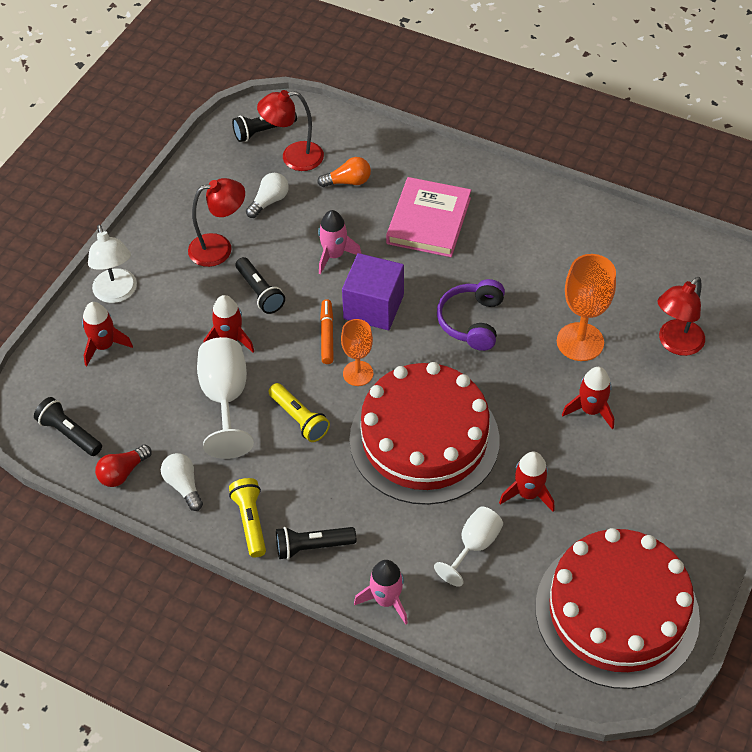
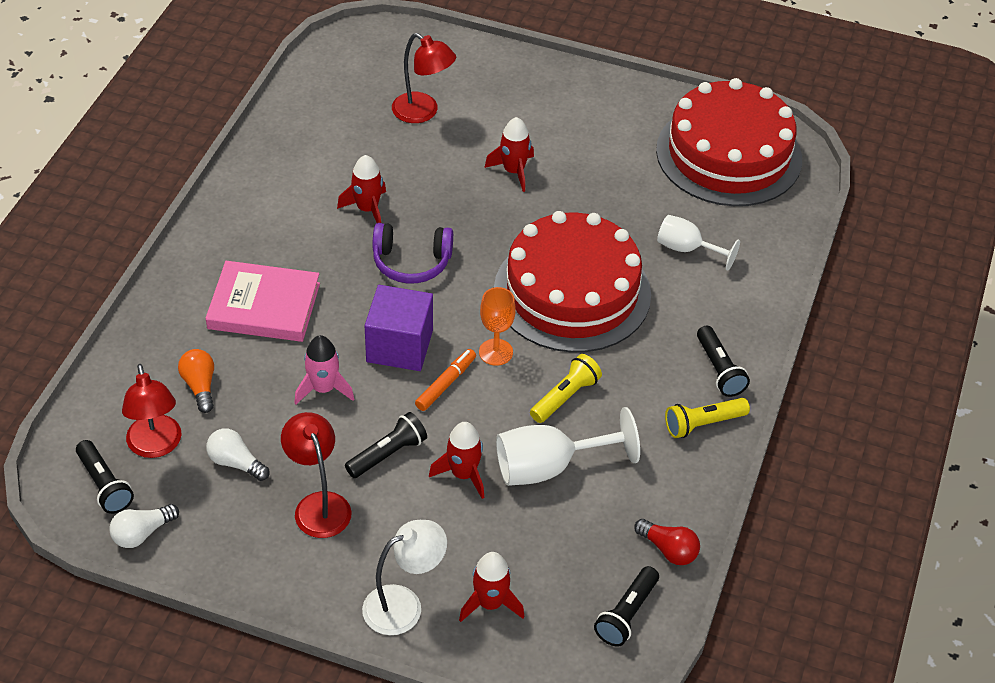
camera: 100 degrees left, 5 degrees down
white light bulb [161,453,203,511] -> white light bulb moved to [109,504,179,548]
orange marker [320,299,334,364] -> orange marker turned 135 degrees clockwise [415,349,476,411]
pink rocket [354,560,408,625] -> none
red rocket [499,451,555,511] -> red rocket moved to [337,155,386,223]
orange goblet [557,254,616,361] -> none

